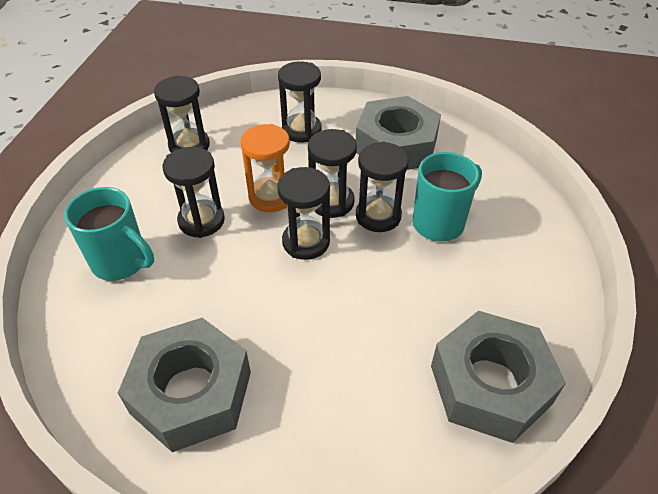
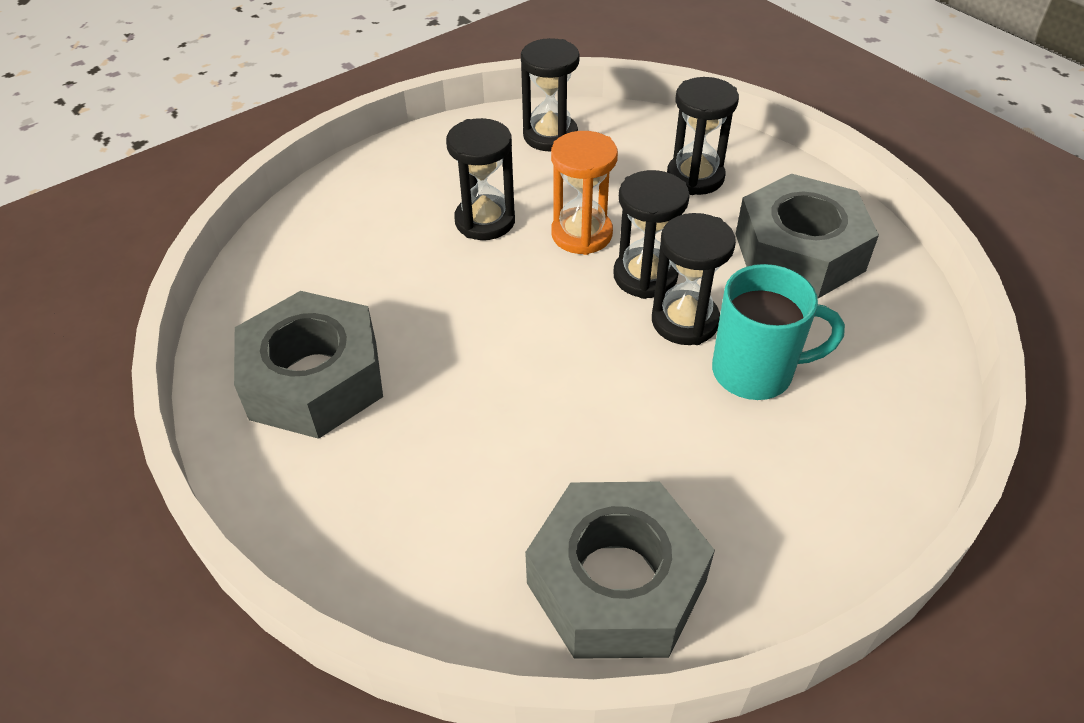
camera: 40 degrees right, 0 degrees up
turquoise mug [64,187,154,281] -> none
black hourglass [277,167,330,260] -> none

